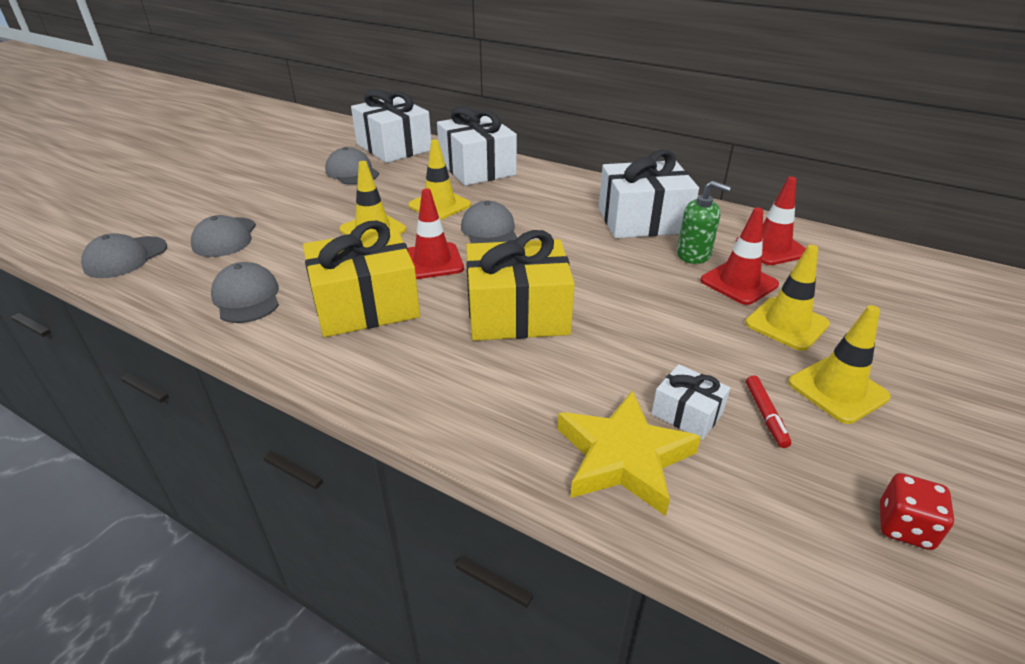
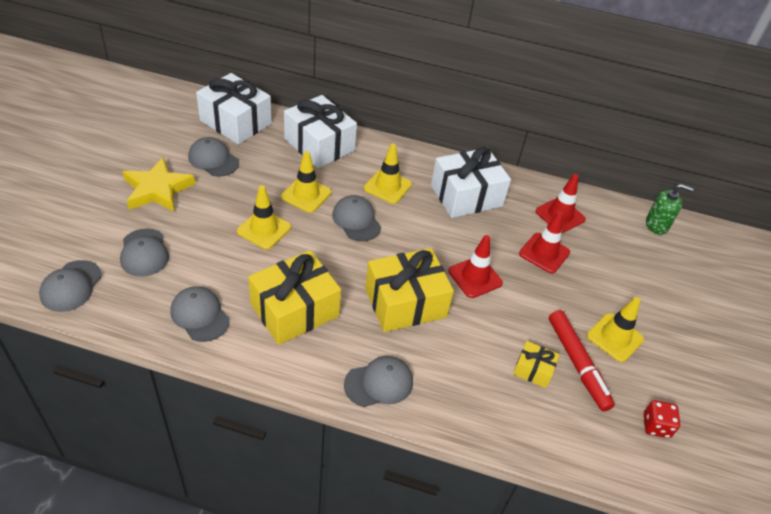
camera: 20 degrees left, 10 degrees up
red traffic cone [408,189,464,279] -> red traffic cone moved to [448,235,503,298]
yellow star [557,390,701,516] -> yellow star moved to [122,157,195,212]
white gift [652,364,730,440] -> yellow gift [513,341,559,388]
green soap dispenser [677,181,731,264] -> green soap dispenser moved to [646,184,694,235]
yellow traffic cone [745,245,830,351] -> yellow traffic cone moved to [364,144,412,204]
red marker [746,375,791,448] -> red marker [549,310,615,411], size x2.05
none -> grey cap [344,356,413,407]

